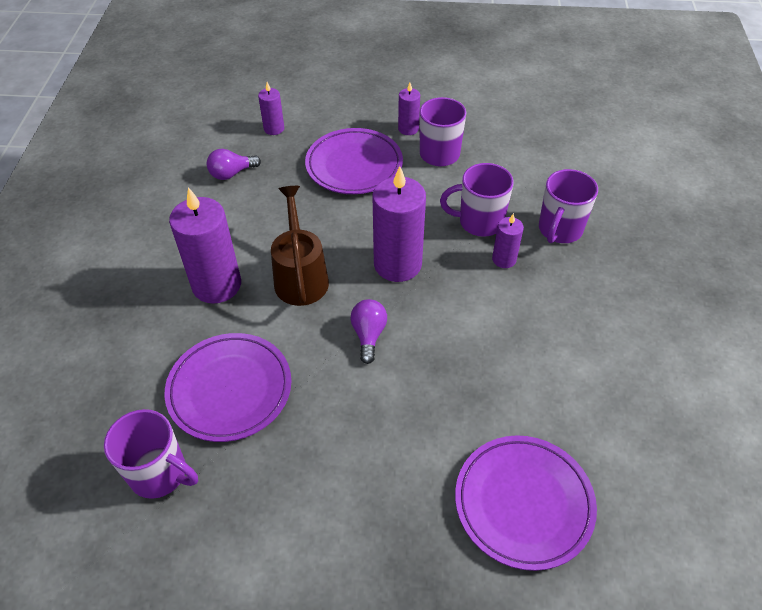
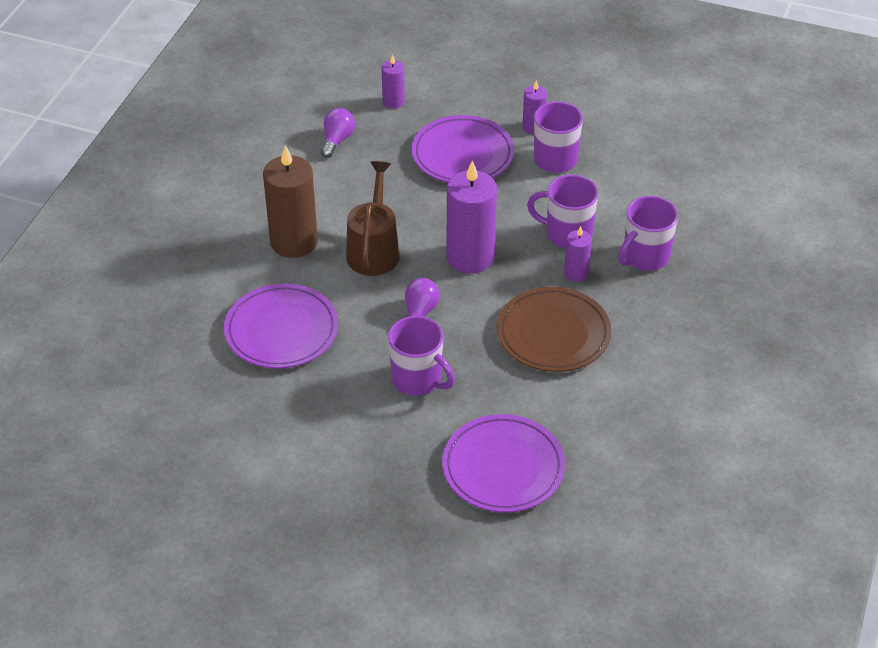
camera: 15 degrees right, 5 degrees down
purple mug [104,409,198,499] -> purple mug moved to [388,316,455,396]
purple candle [169,187,241,304] -> brown candle [263,145,318,258]
purple light bulb [207,149,261,180] -> purple light bulb turned 120 degrees clockwise [321,108,355,158]
none -> brown plate [497,287,611,372]

